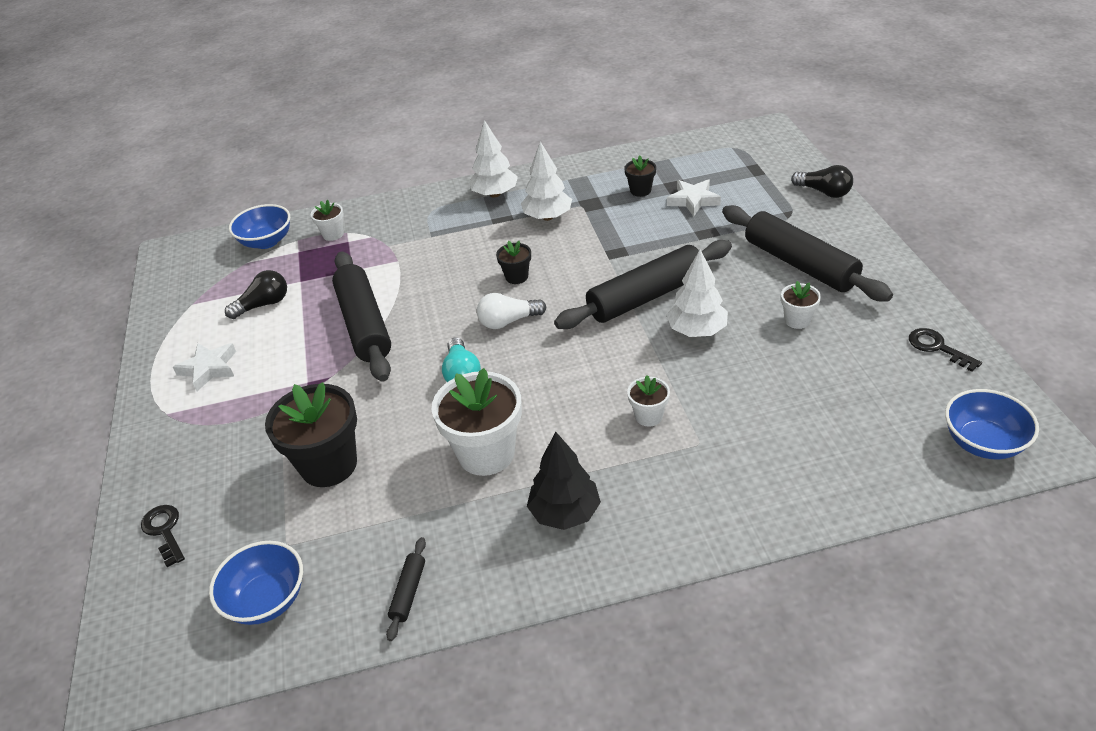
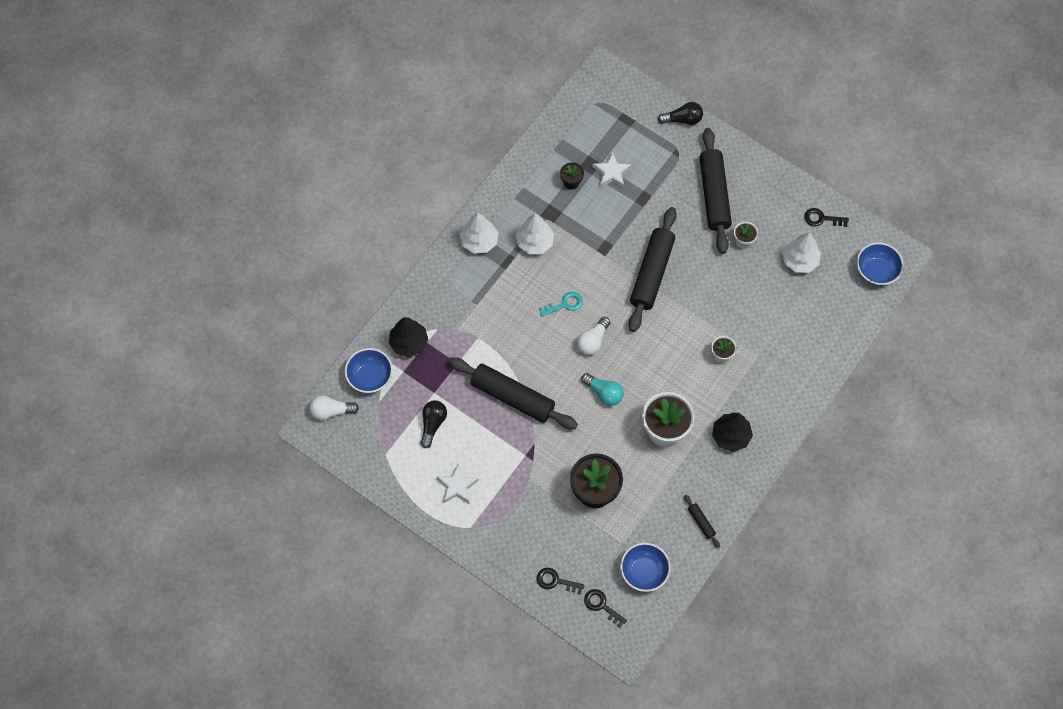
camera: 45 degrees left, 25 degrees up
white flower pot [311,200,344,241] -> black tree [389,317,428,357]
black flower pot [496,241,531,284] -> turquoise key [539,292,583,317]
white tree [666,249,728,337] -> white tree moved to [782,232,821,273]
black rolling pin [722,205,893,302] -> black rolling pin turned 75 degrees clockwise [700,128,732,254]
none -> white light bulb [310,395,359,420]
none -> black key [584,589,627,628]

